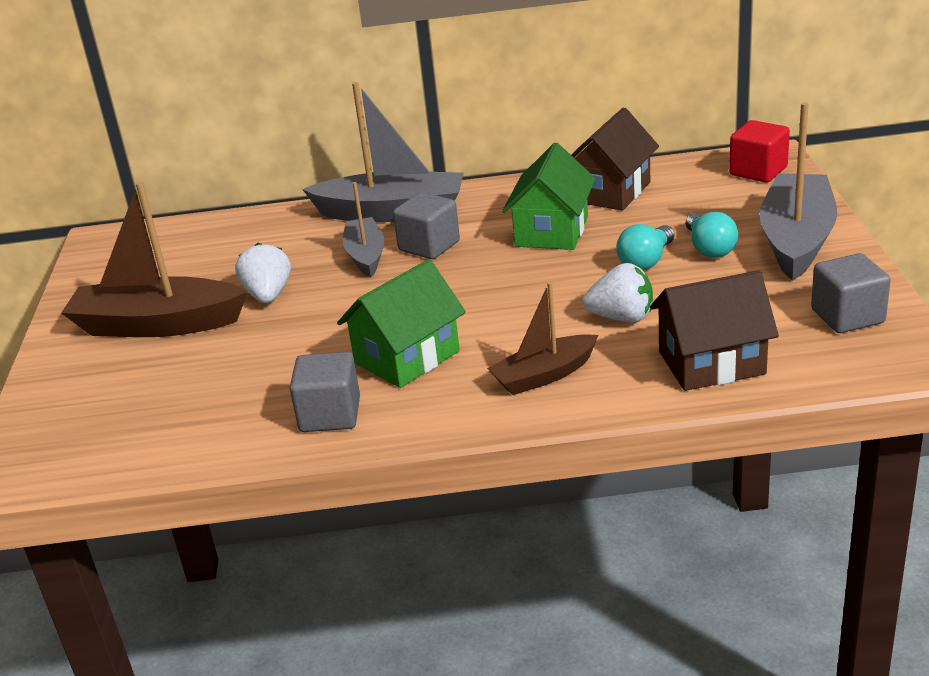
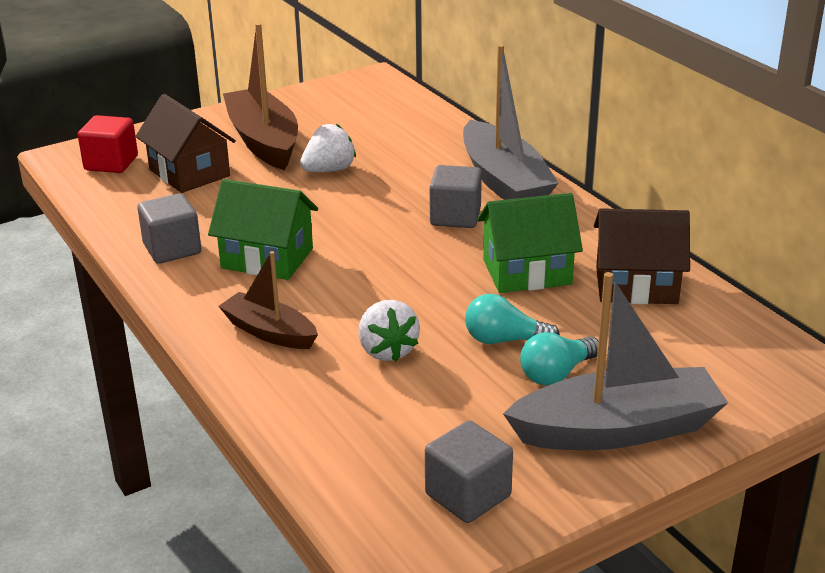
camera: 60 degrees right, 0 degrees up
grey boat [343,182,384,277] -> none
brown house [650,270,779,391] -> brown house moved to [136,94,236,193]
red cube [729,120,790,183] -> red cube moved to [78,115,138,173]

